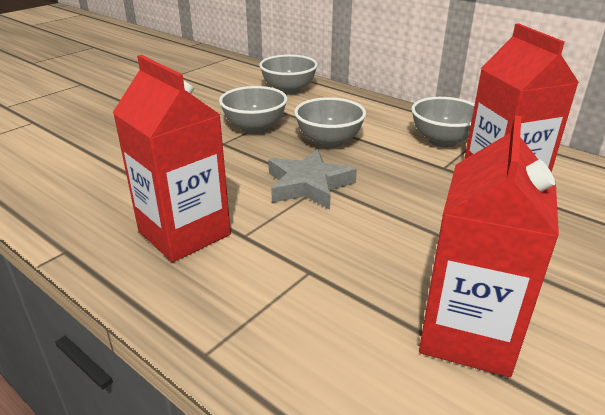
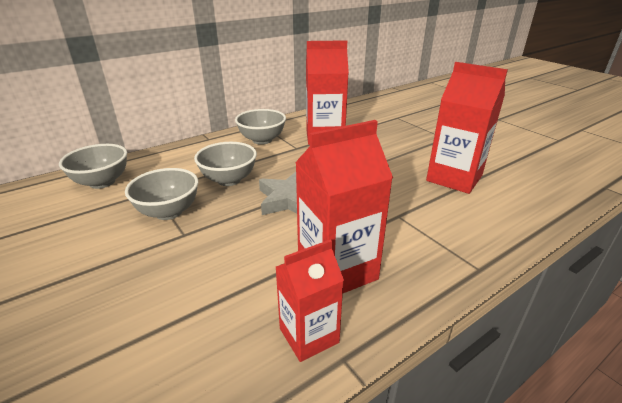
camera: 75 degrees left, 0 degrees up
none -> red carton [276,239,344,362]

